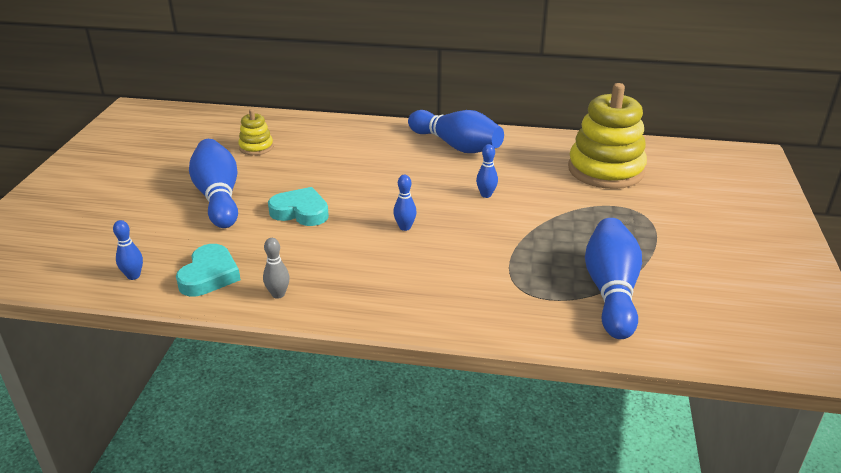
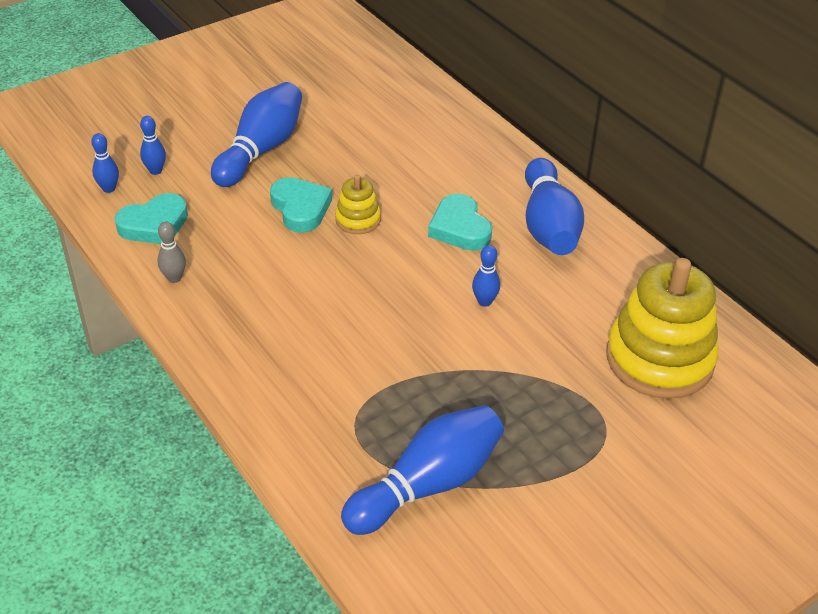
camera: 45 degrees right, 10 degrees up
yellow stacking toy [238,109,274,155] -> yellow stacking toy moved to [335,175,381,234]
blue bowling pin [393,175,417,231] -> blue bowling pin moved to [140,116,166,175]
none -> turquoise heart [428,194,492,251]

